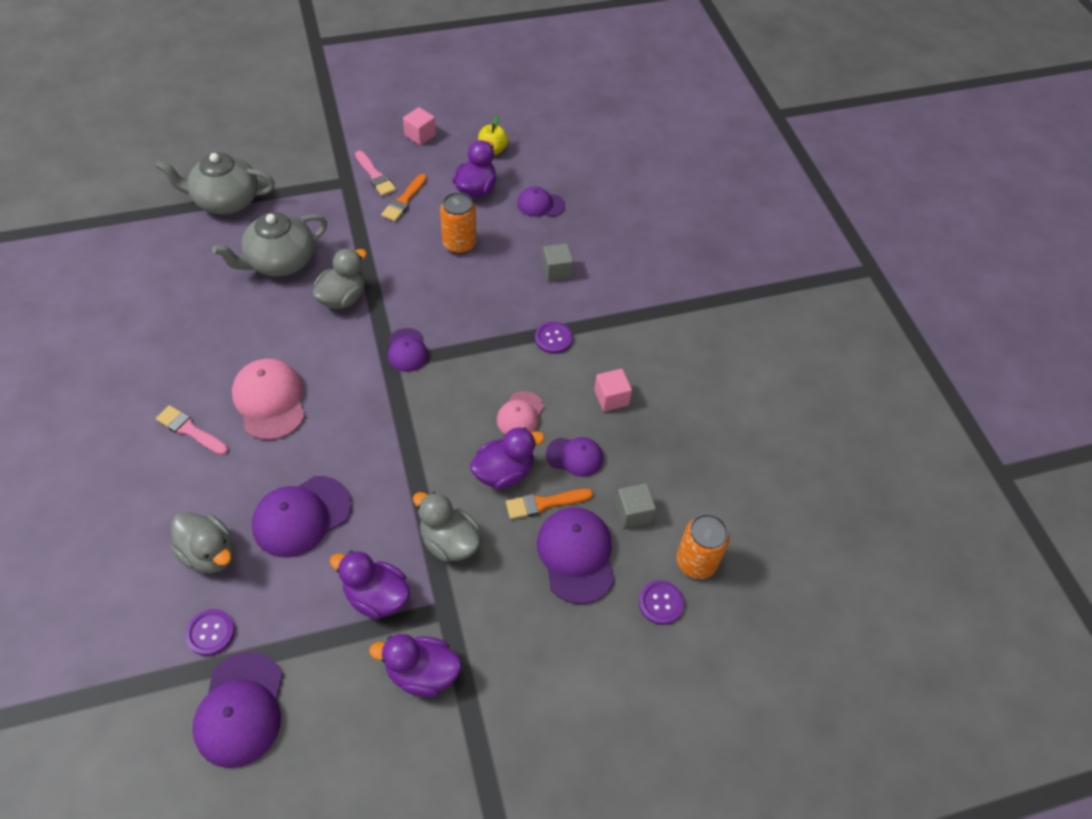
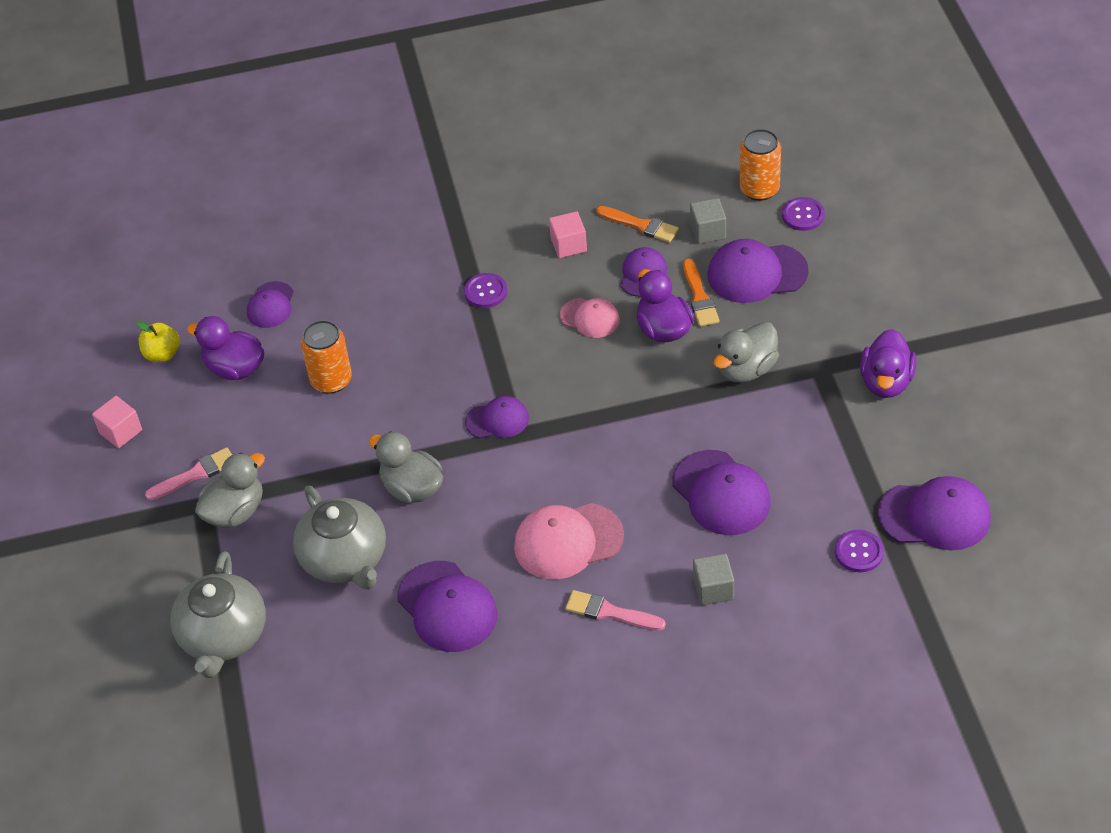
camera: 80 degrees left, 5 degrees down
pink brush [156,405,228,455] -> pink brush turned 75 degrees clockwise [565,590,666,631]
grey duck [170,512,234,573] -> grey duck moved to [195,453,265,528]
purple duck [329,551,410,619] -> none
orange brush [381,174,427,222] -> orange brush moved to [596,206,679,243]
grey cube [542,243,573,281] -> grey cube moved to [693,554,734,605]
none -> purple cap [397,561,497,652]

